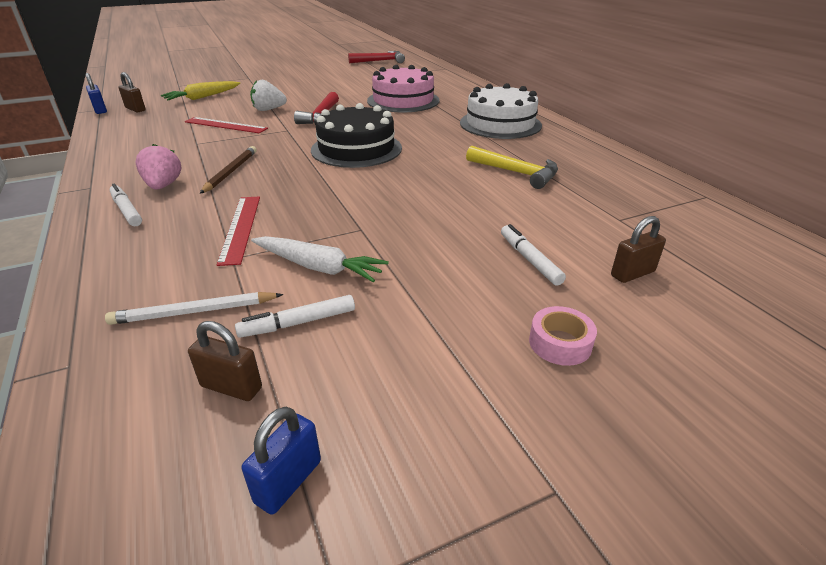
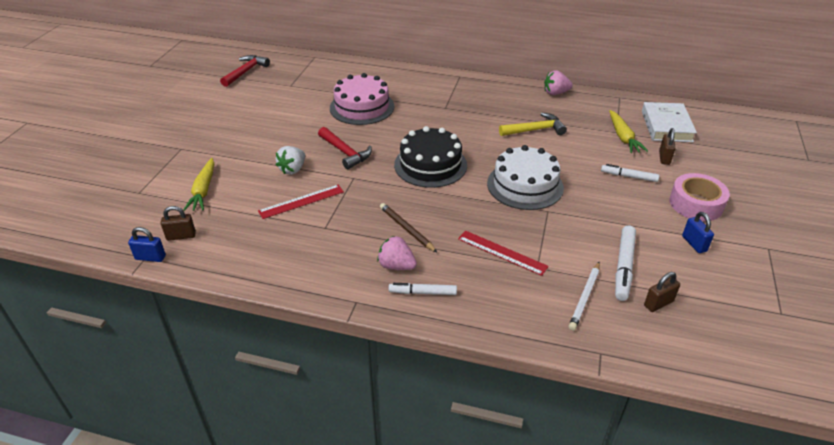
camera: 50 degrees left, 5 degrees up
white marker [235,295,355,338] -> white marker [615,225,636,301], size x1.52
blue padlock [242,407,321,515] -> blue padlock moved to [682,212,714,253]
white carrot [251,236,389,282] -> none
white cake [460,83,542,139] -> white cake moved to [487,145,564,210]
pink tape [529,306,597,366] -> pink tape [669,173,730,221], size x1.76
none -> pink strawberry [544,70,573,95]
none -> yellow carrot [609,110,648,153]
none -> white book [642,102,697,142]

